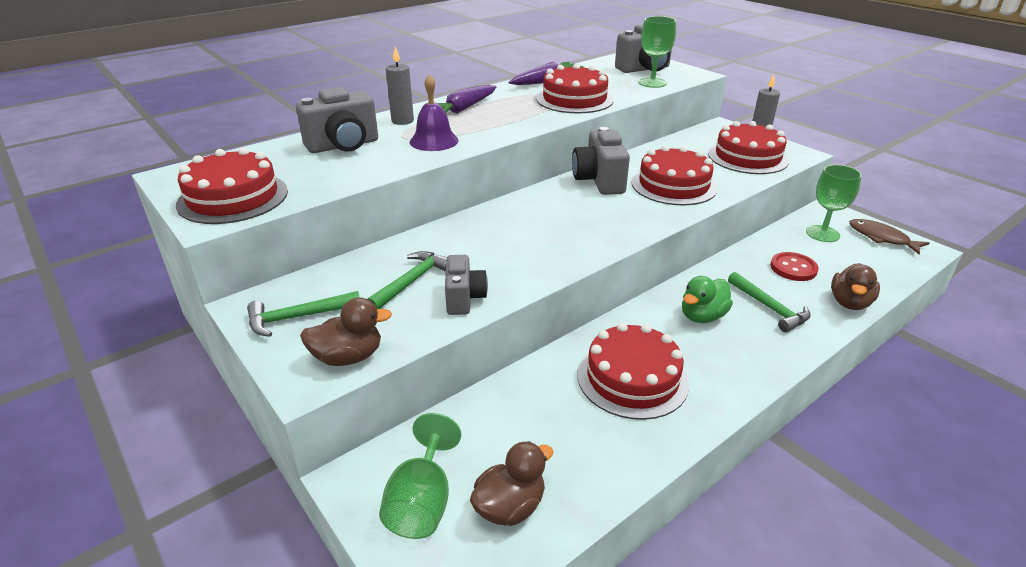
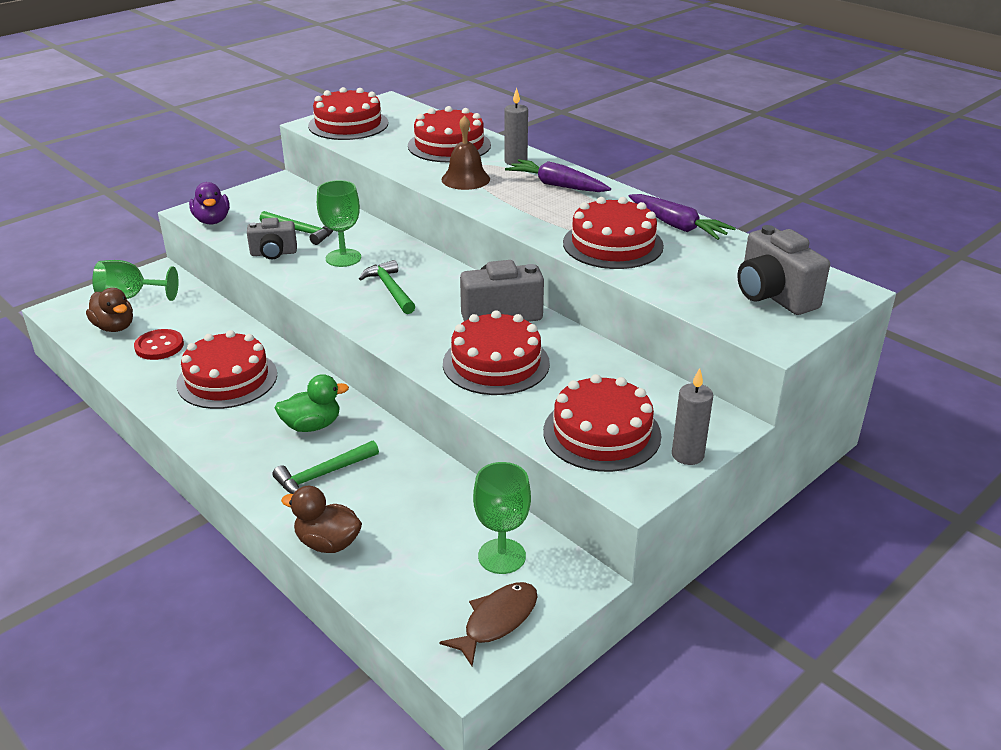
camera: 85 degrees right, 0 degrees up
green hammer [247,291,359,337] -> green hammer moved to [359,260,415,314]
grey camera [296,87,378,153] -> red cake [408,106,491,162]
brown duck [300,297,392,366] -> purple duck [189,182,230,224]
purple bell [410,75,459,151] -> brown bell [441,115,490,190]
green goblet [638,16,676,88] -> green goblet moved to [317,180,361,267]
green duck [682,276,733,323] -> green duck turned 120 degrees clockwise [275,374,349,432]
red button [770,252,819,281] -> red button moved to [134,329,184,360]

